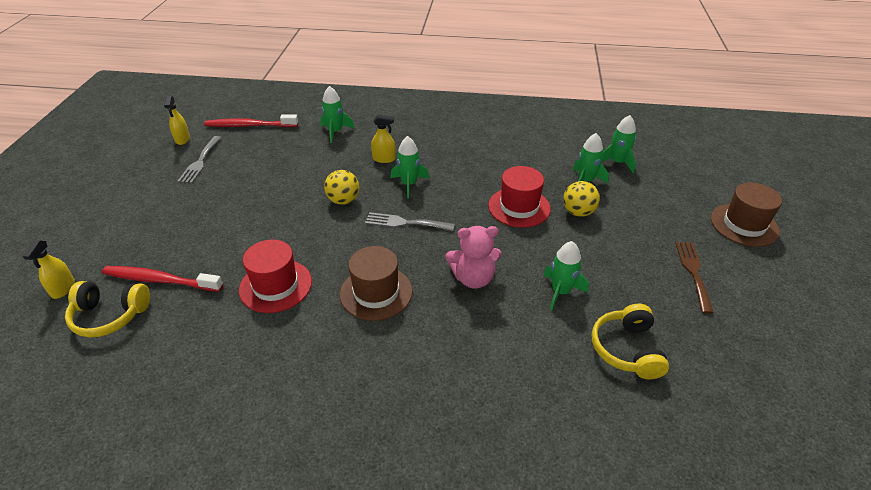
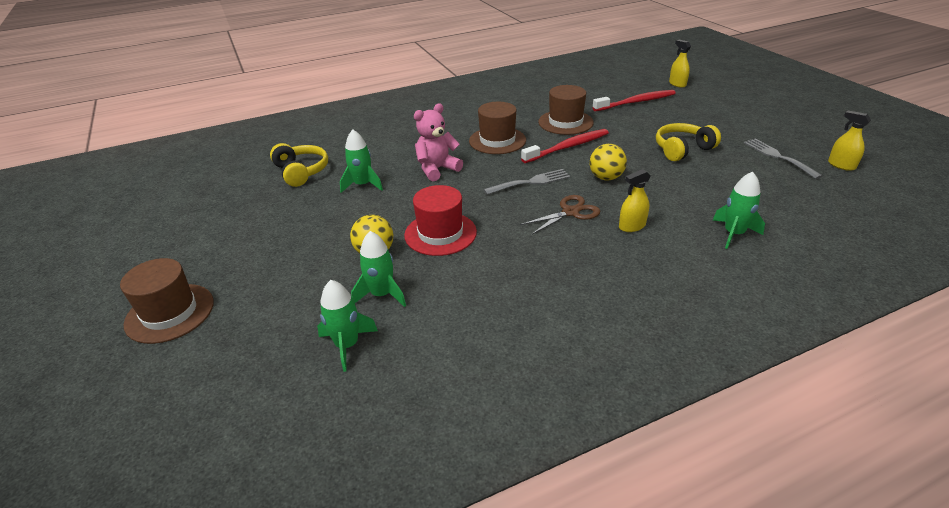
camera: 150 degrees right, 5 degrees down
yellow headphones [65,281,150,337] -> yellow headphones moved to [656,123,721,161]
red toothbrush [204,115,298,127] -> red toothbrush moved to [521,129,609,163]
red hat [239,240,312,313] -> brown hat [538,85,594,135]
green rocket [391,136,429,198] -> brown scissors [520,195,600,235]
brown fork [675,242,714,314] -> none

